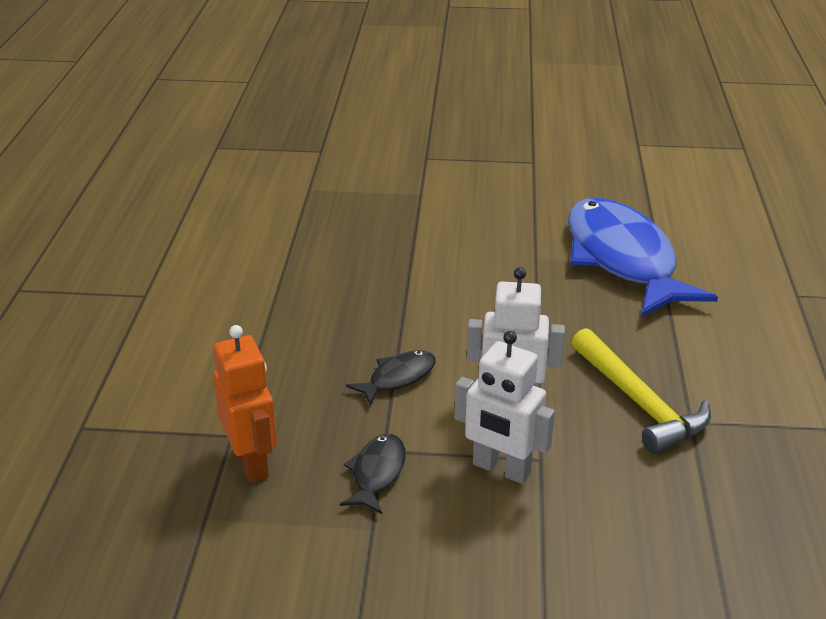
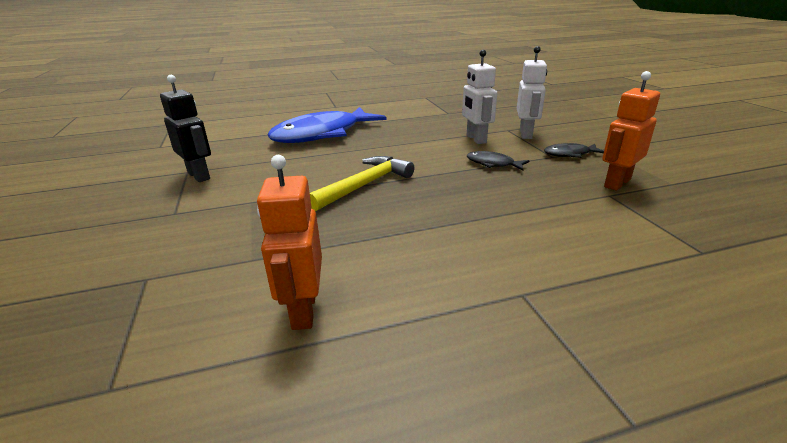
camera: 110 degrees left, 5 degrees down
yellow hammer [572,328,711,454] -> yellow hammer moved to [310,156,414,211]
none -> black robot [160,75,211,182]
none -> orange robot [257,155,322,330]

